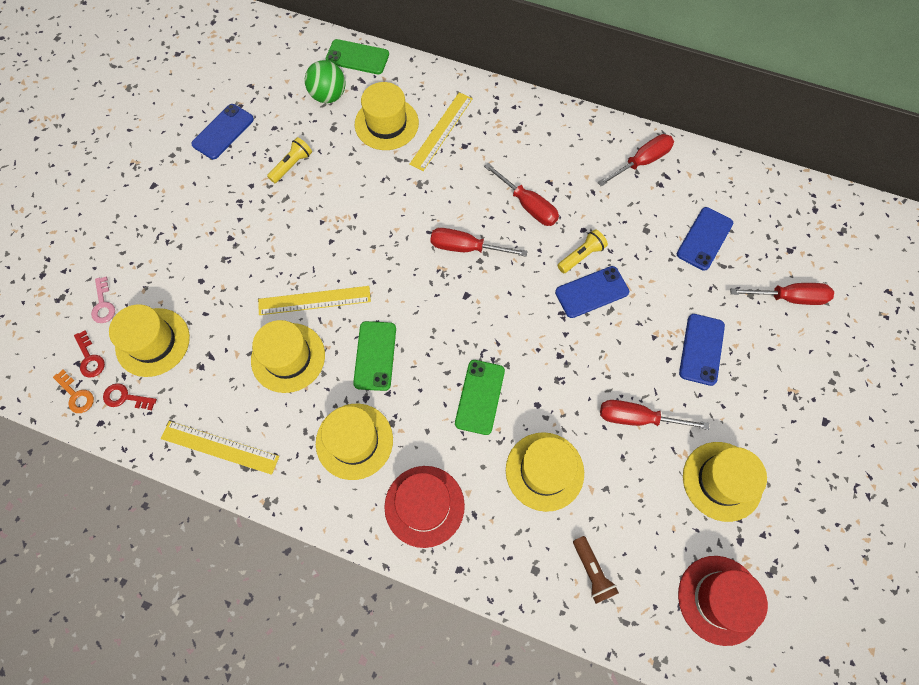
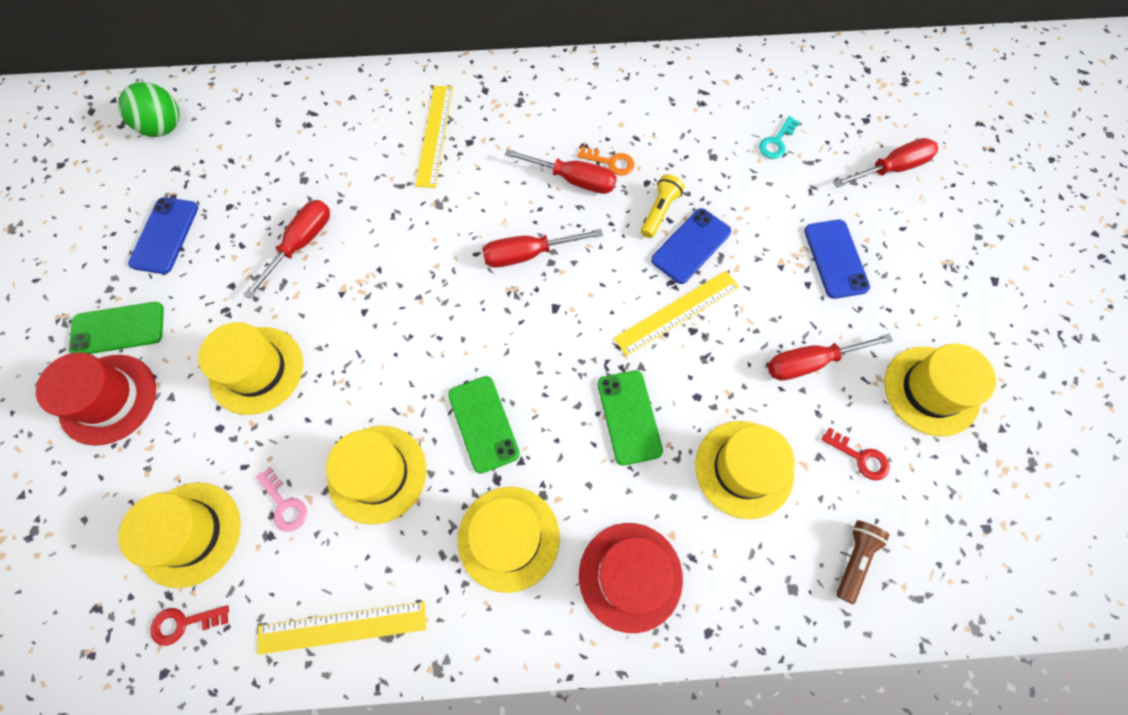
camera: 25 degrees left, 0 degrees up
orange key [53,370,94,413] -> orange key moved to [577,146,634,176]
red key [74,330,105,378] -> red key moved to [821,428,890,481]
pink key [91,277,115,323] -> pink key moved to [256,467,307,532]
yellow ruler [258,286,371,315] -> yellow ruler moved to [614,271,739,356]
yellow flashlight [267,137,312,183] -> none
green ball [305,60,346,103] -> green ball moved to [118,82,179,137]
green phone [326,39,389,74] -> green phone moved to [69,302,164,354]
yellow hat [355,82,419,150] -> yellow hat moved to [198,322,303,415]
brown flashlight [573,536,619,604] -> brown flashlight turned 105 degrees counterclockwise [836,521,889,604]
red screwdriver [597,134,674,186] -> red screwdriver moved to [243,200,330,299]
blue phone [677,207,733,271] -> turquoise key [759,116,800,159]
red hat [678,556,768,646] -> red hat moved to [36,352,156,446]

